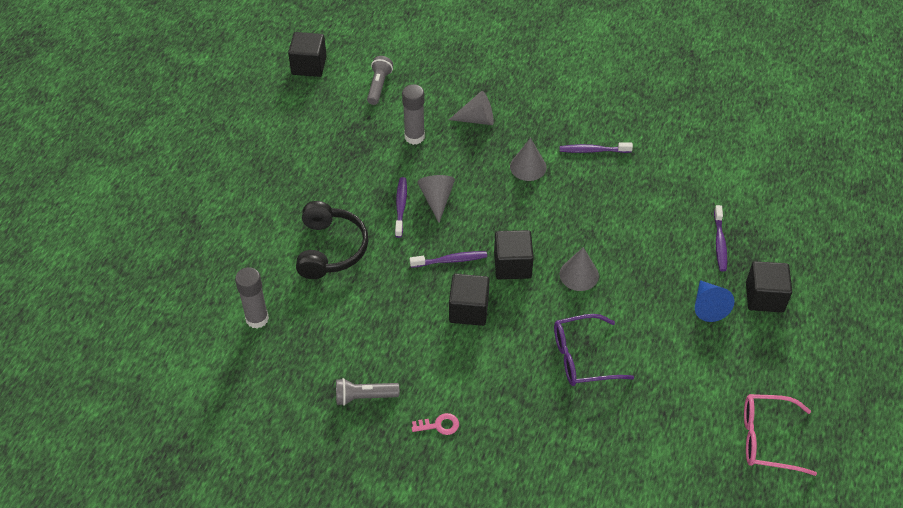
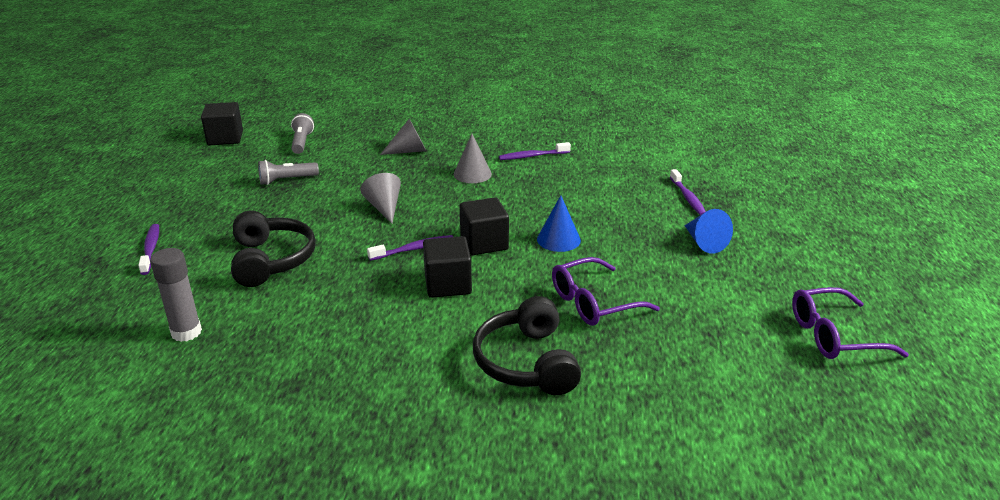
camera: 15 degrees left, 20 degrees down
grey flashlight [336,378,399,406] -> grey flashlight moved to [258,160,319,185]
purple toothbrush [395,177,407,238] -> purple toothbrush moved to [138,224,159,275]
grey glue stick [402,84,425,145] -> none
pink key [412,413,459,435] -> none
grey cone [560,247,599,291] -> blue cone [537,195,581,252]
pink glasses [744,394,817,476] -> purple glasses [792,287,909,359]
black cube [746,261,792,312] -> none
none -> black headphones [473,296,581,395]

